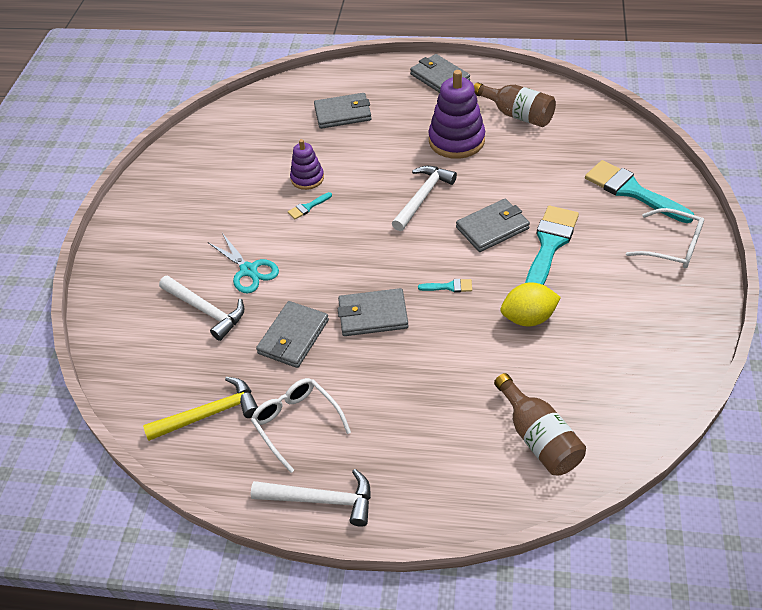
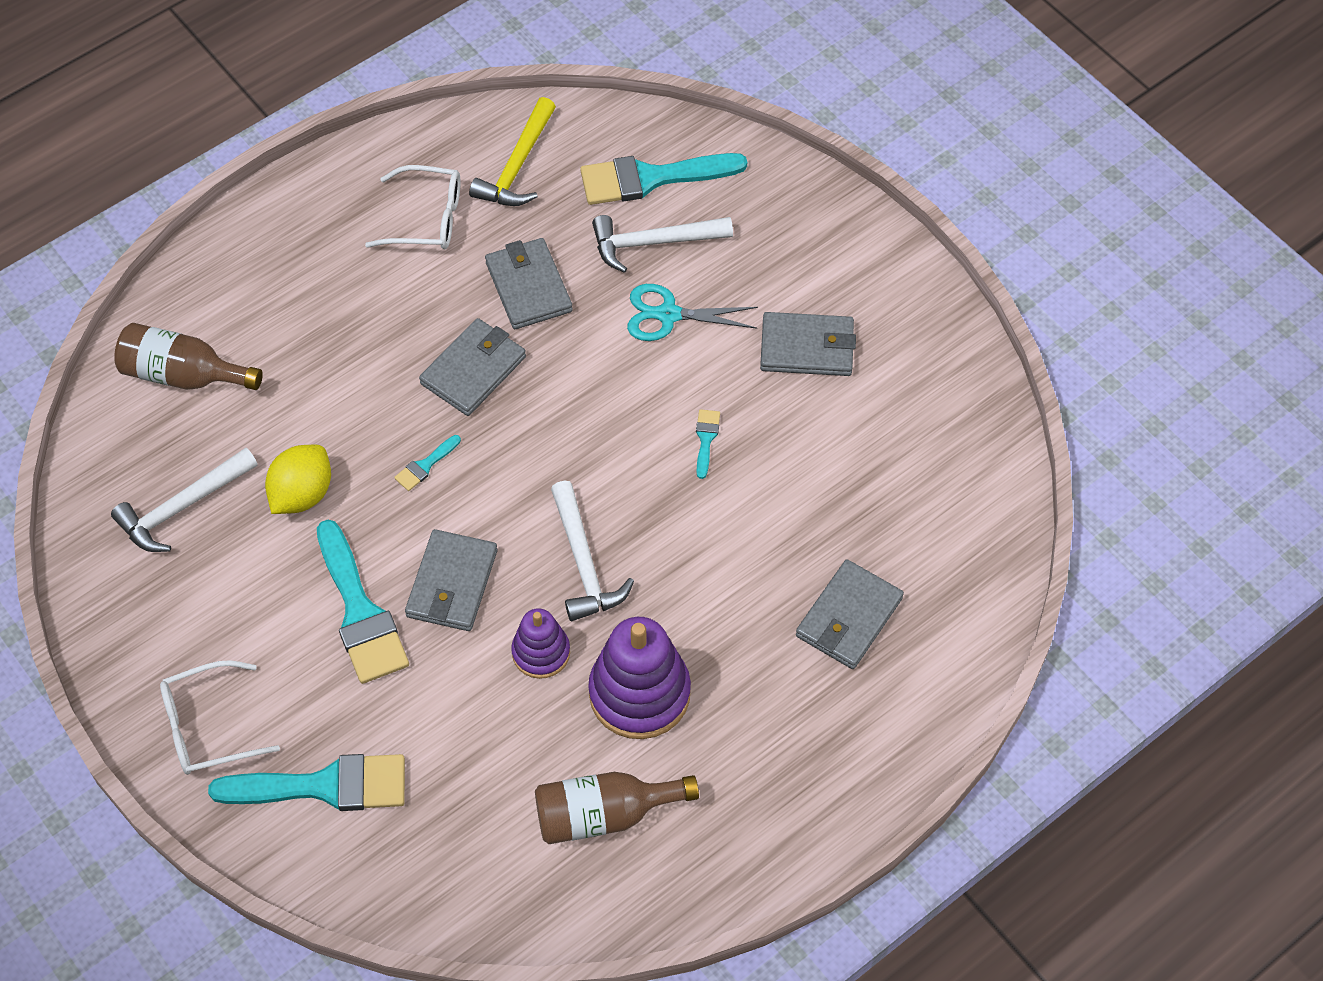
camera: 130 degrees right, 10 degrees up
white hammer [251,469,371,527] -> white hammer moved to [111,448,258,552]
purple stacking toy [290,139,324,190] -> purple stacking toy moved to [511,608,570,679]
grey wallet [410,54,470,93] -> grey wallet moved to [760,312,856,376]
none -> turquoise brush [580,153,747,205]

